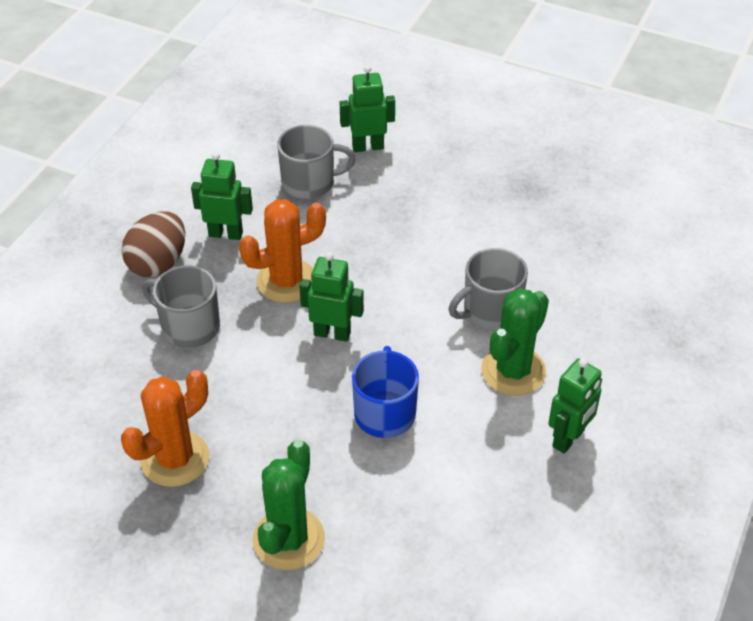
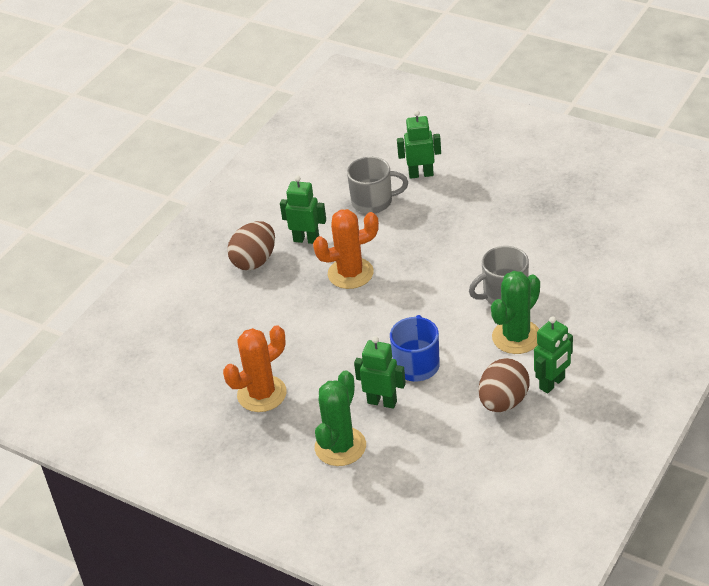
camera: 10 degrees right, 5 degrees down
grey mug [142,265,220,348] -> none
green robot [299,252,364,342] -> green robot moved to [354,336,406,409]
none -> brown egg [479,358,530,412]

